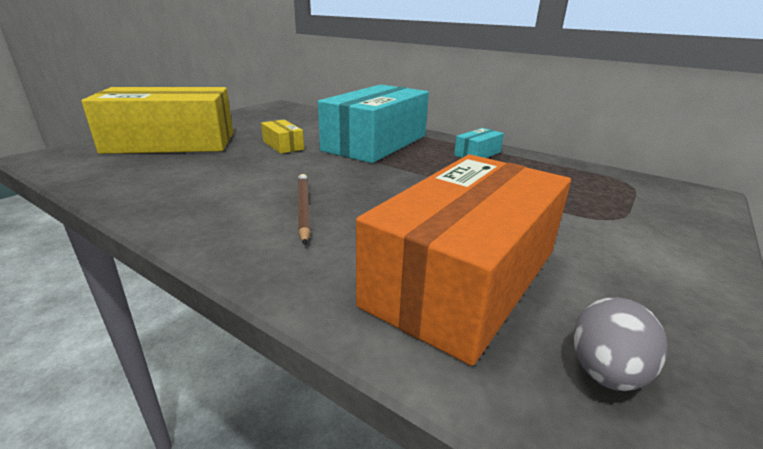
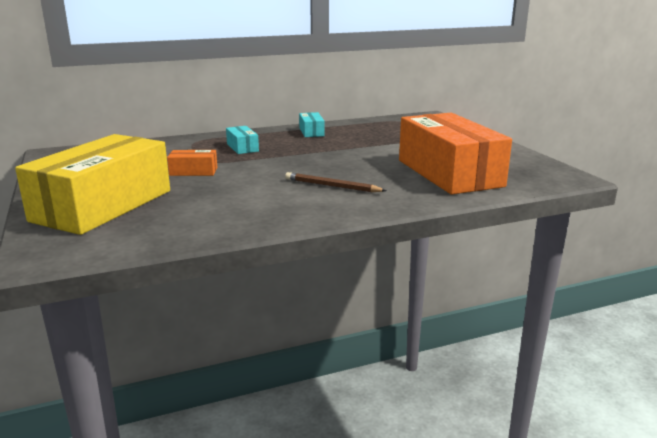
camera: 55 degrees left, 5 degrees down
yellow box [261,120,304,154] -> orange box [167,150,217,176]
turquoise box [318,85,429,163] -> turquoise box [226,126,259,154], size x0.41
grey egg [573,297,667,391] -> none

